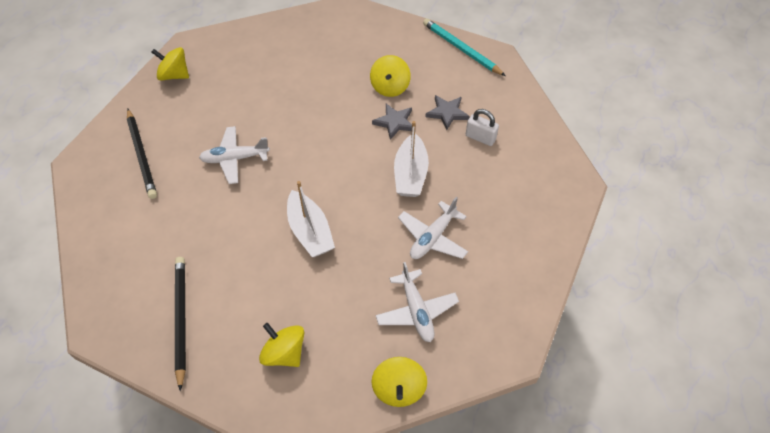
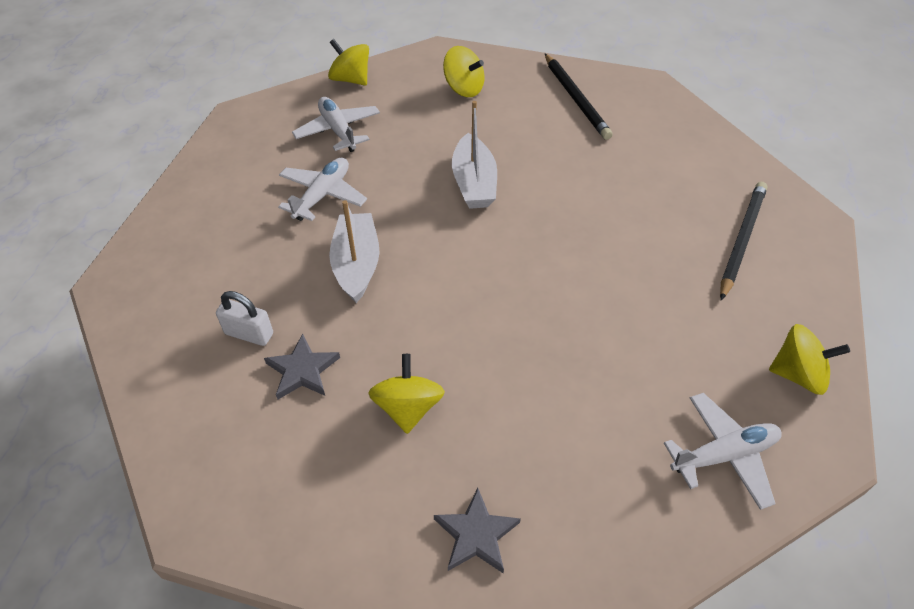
camera: 170 degrees right, 5 degrees down
black pencil [127,109,157,199] -> black pencil turned 60 degrees clockwise [720,182,767,300]
white plane [199,126,270,184] -> white plane moved to [664,393,782,510]
white boat [287,181,335,257] -> white boat turned 150 degrees counterclockwise [452,101,497,209]
grey star [372,104,412,140] -> grey star moved to [434,488,521,573]
yellow spinning top [372,357,427,407] -> yellow spinning top turned 45 degrees counterclockwise [328,39,369,85]
turquoise pencil [423,18,505,76] -> none

